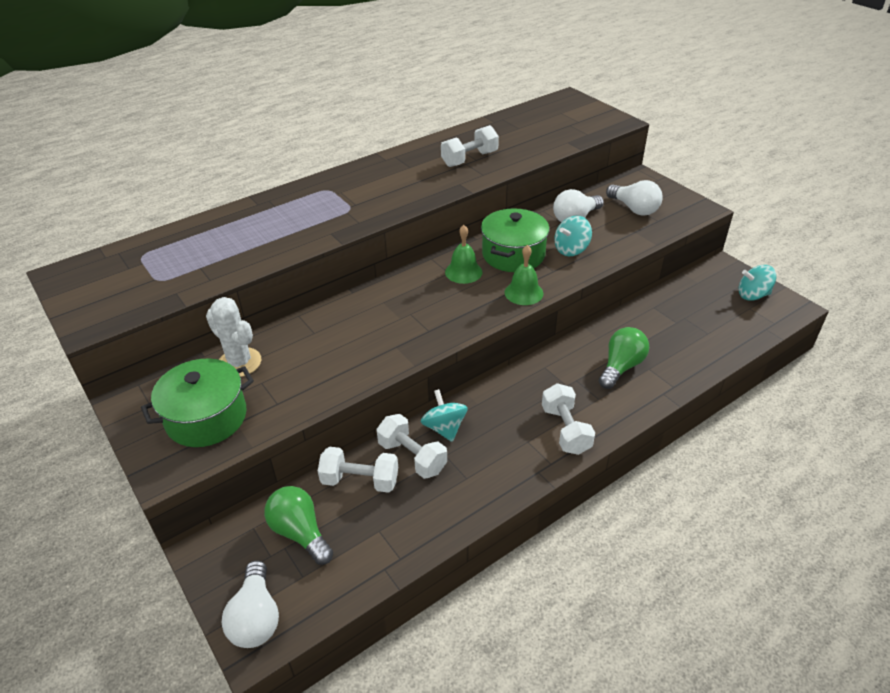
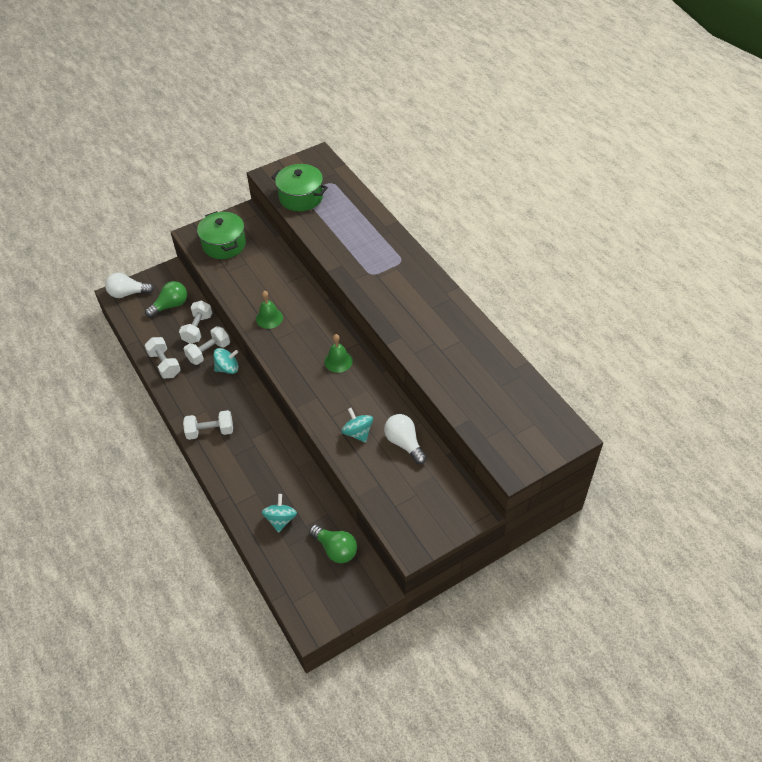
camera: 95 degrees right, 10 degrees up
white cactus [206,297,261,377] -> none
white dumbbell [441,125,499,167] -> white dumbbell moved to [144,337,181,378]
green pot [481,208,550,272] -> green pot moved to [271,164,328,211]
green bell [504,245,543,305] -> green bell moved to [256,291,283,329]
green light bulb [599,327,649,389] -> green light bulb moved to [309,524,357,563]
white light bulb [606,180,663,216] -> none
turquoise spinning top [739,265,776,301] -> turquoise spinning top moved to [262,494,297,533]

